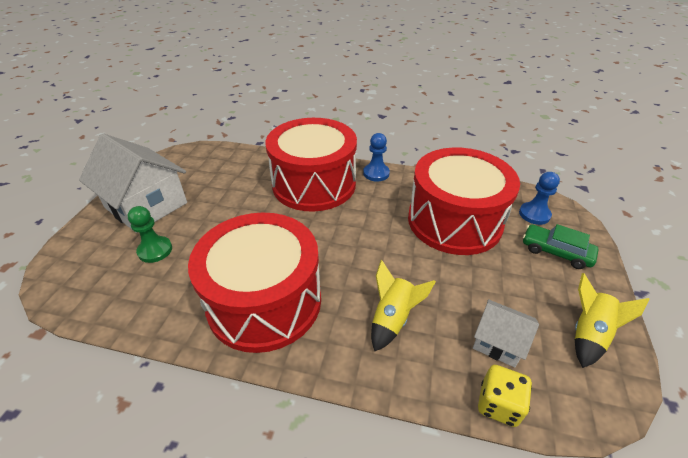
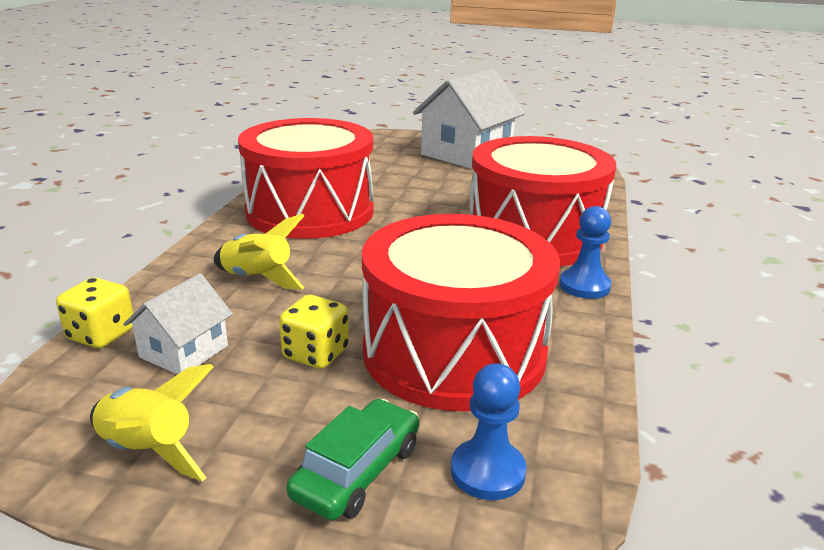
camera: 90 degrees right, 15 degrees down
green pawn [128,206,172,263] -> none
none -> yellow dice [279,295,349,369]

